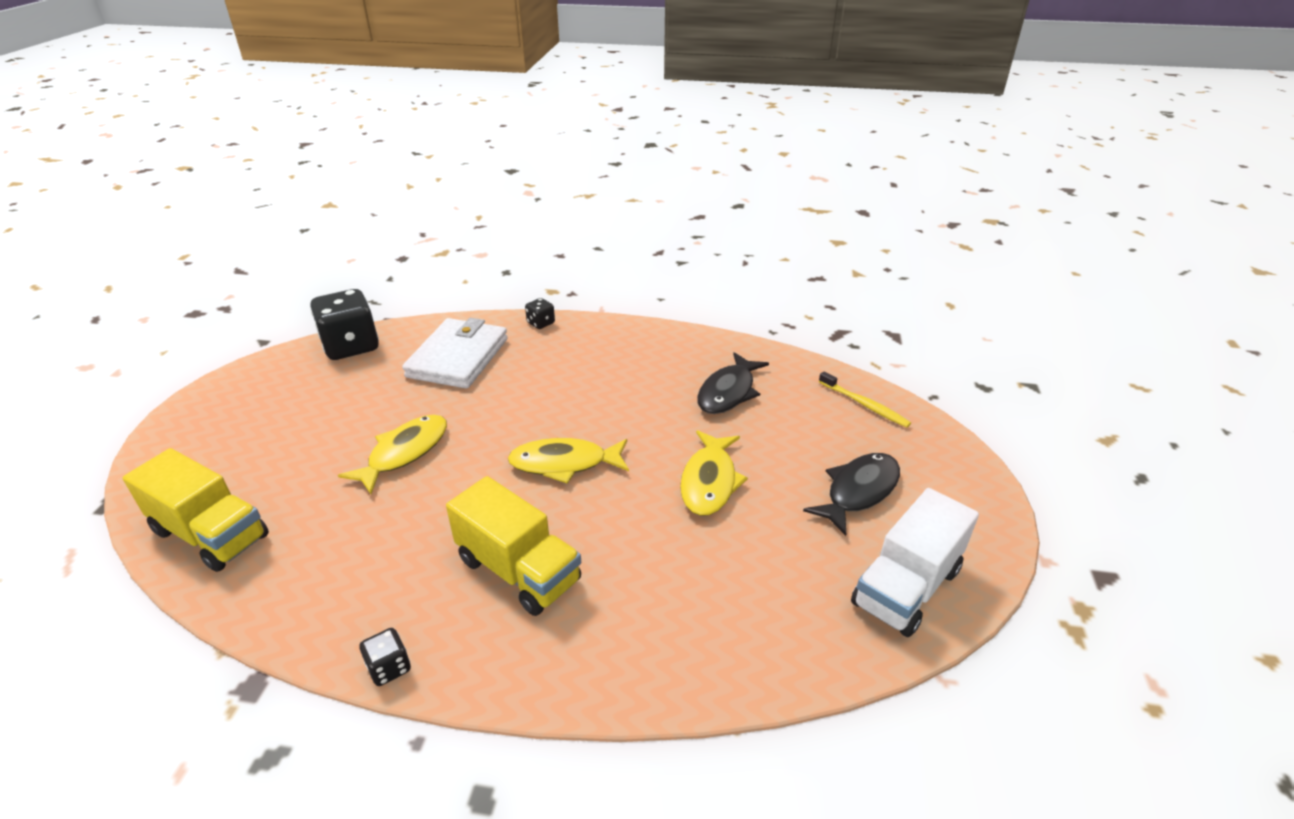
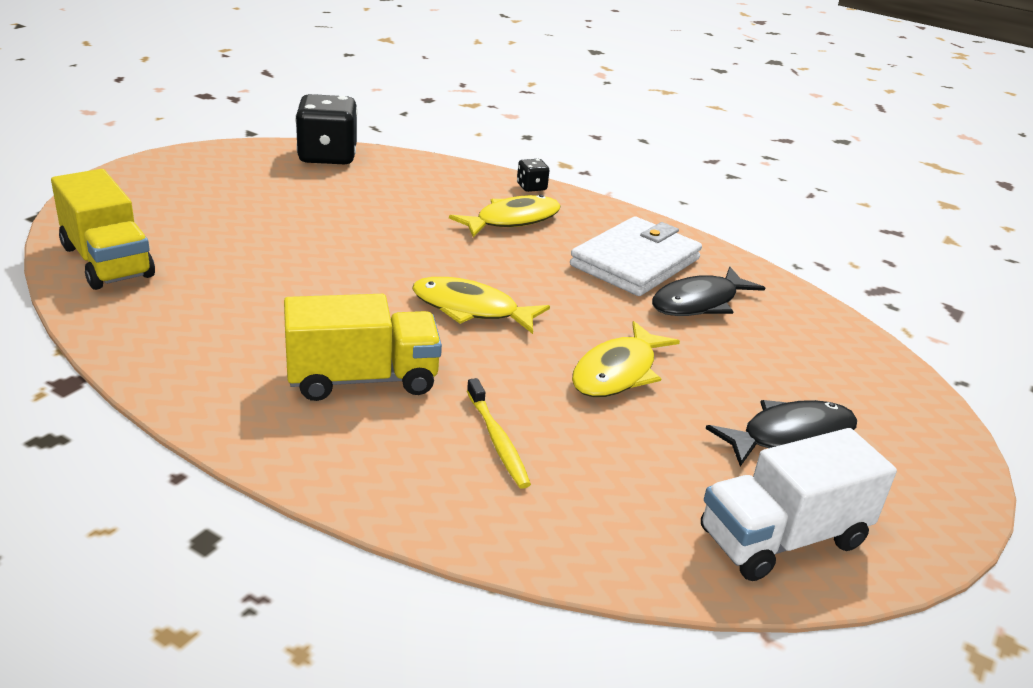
camera: 20 degrees right, 5 degrees down
yellow fish [338,415,447,494] -> yellow fish moved to [449,195,560,237]
black dice [359,628,411,686] -> none
white wallet [402,318,508,389] -> white wallet moved to [570,216,702,296]
yellow truck [446,476,581,616] -> yellow truck turned 75 degrees counterclockwise [284,294,442,401]
yellow toothbrush [819,371,911,428] -> yellow toothbrush moved to [467,378,531,489]

